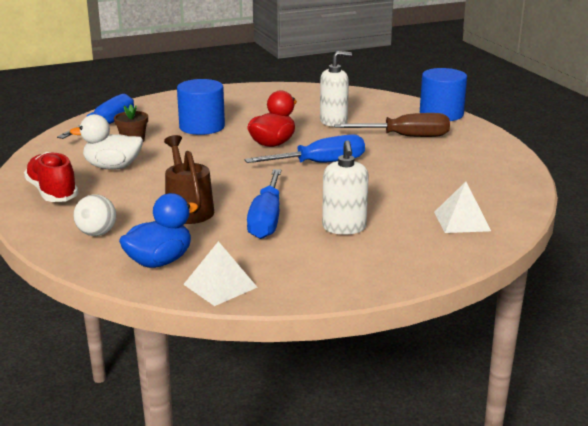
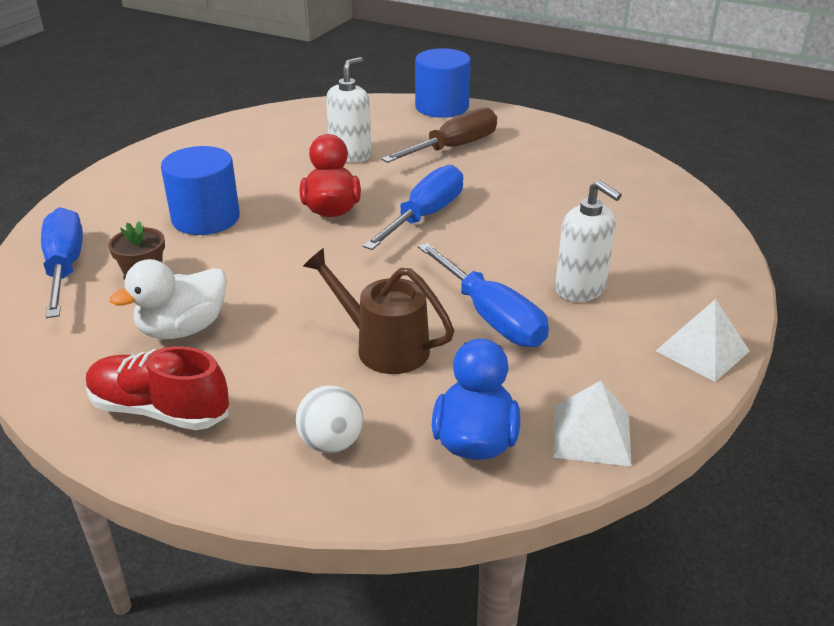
camera: 40 degrees left, 10 degrees up
white pyramid [434,181,491,233] -> white pyramid moved to [656,299,749,382]

